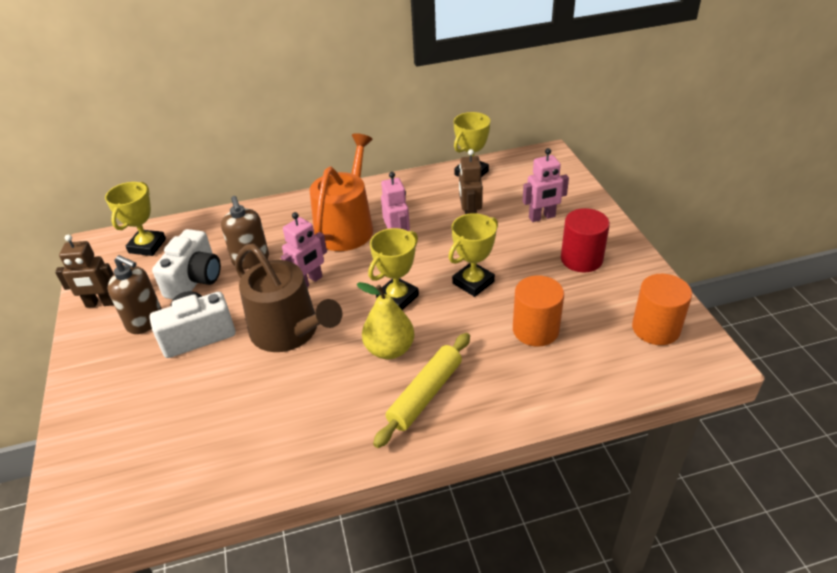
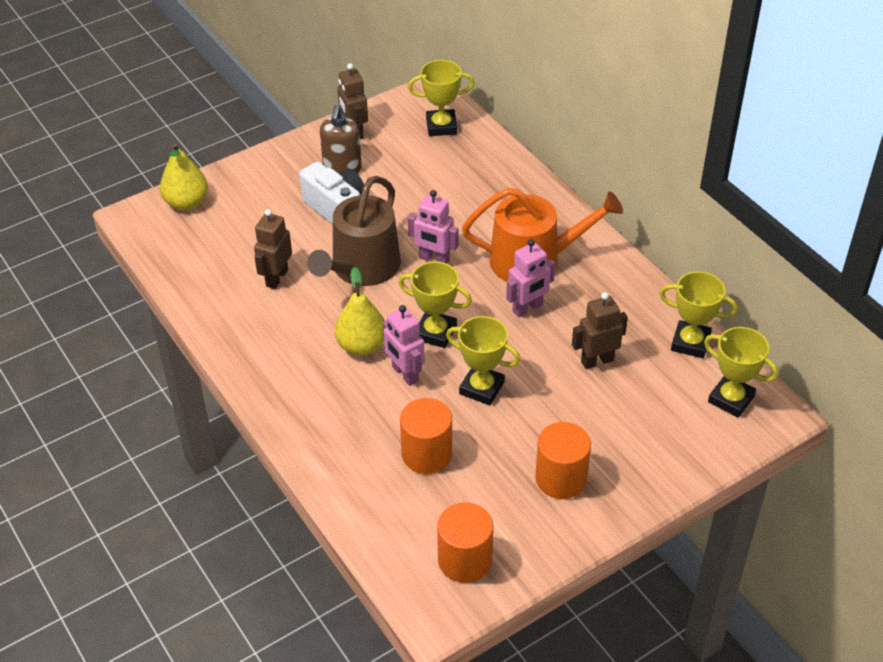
camera: 70 degrees right, 5 degrees up
white camera [152,229,221,299] -> none
brown soap dispenser [221,196,269,269] -> none
yellow rolling pin [373,333,470,448] -> none
pink robot [522,148,569,222] -> pink robot moved to [383,305,425,386]
red cylinder [561,208,610,272] -> orange cylinder [535,422,591,499]
none -> yellow pear [160,143,208,210]
none -> brown robot [254,209,292,289]
none -> yellow trophy [704,327,778,418]

